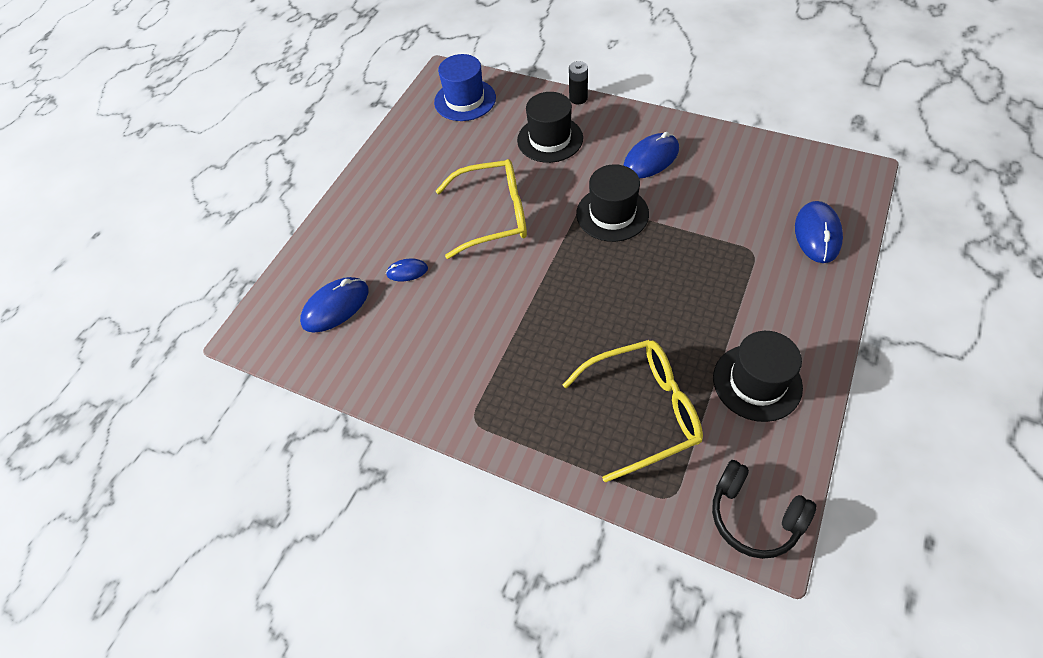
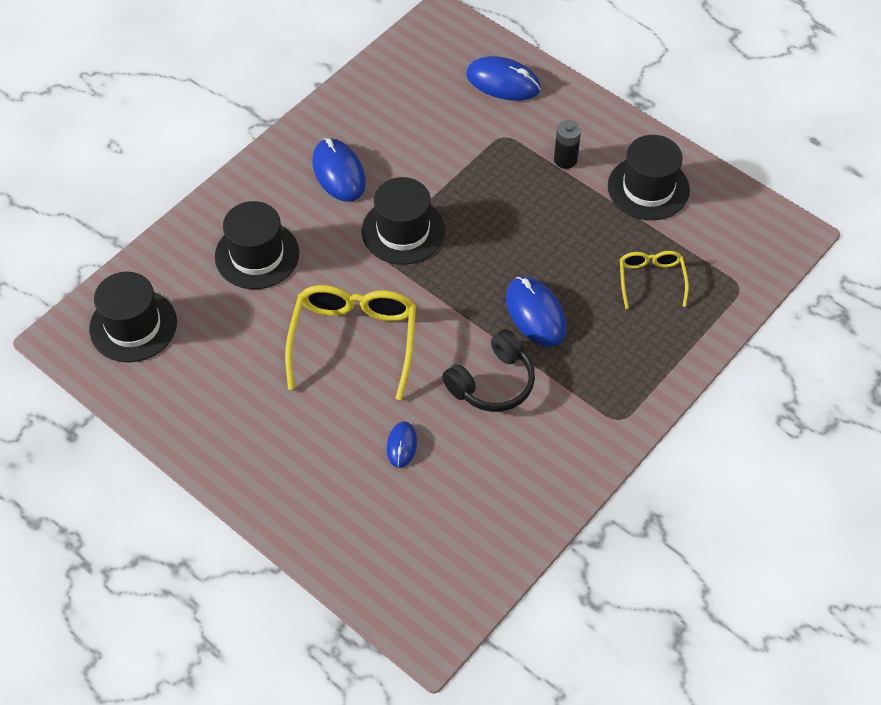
camera: 80 degrees left, 0 degrees up
blue mouse [300,277,369,333] -> blue mouse moved to [506,277,567,347]
blue hat [434,54,496,121] -> black hat [89,272,177,362]
yellow glasses [562,340,703,483] -> yellow glasses [620,251,689,309], size x0.55
black battery [569,61,588,104] -> black battery moved to [554,120,581,169]
black headphones [712,460,816,559] -> black headphones moved to [442,329,535,412]

